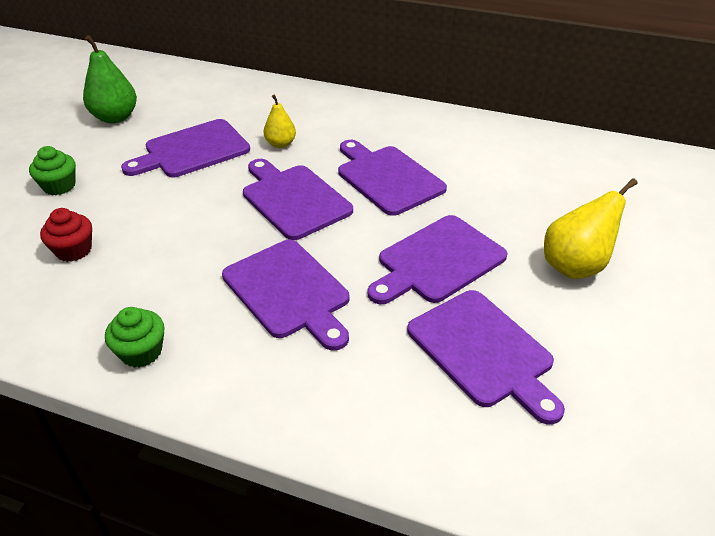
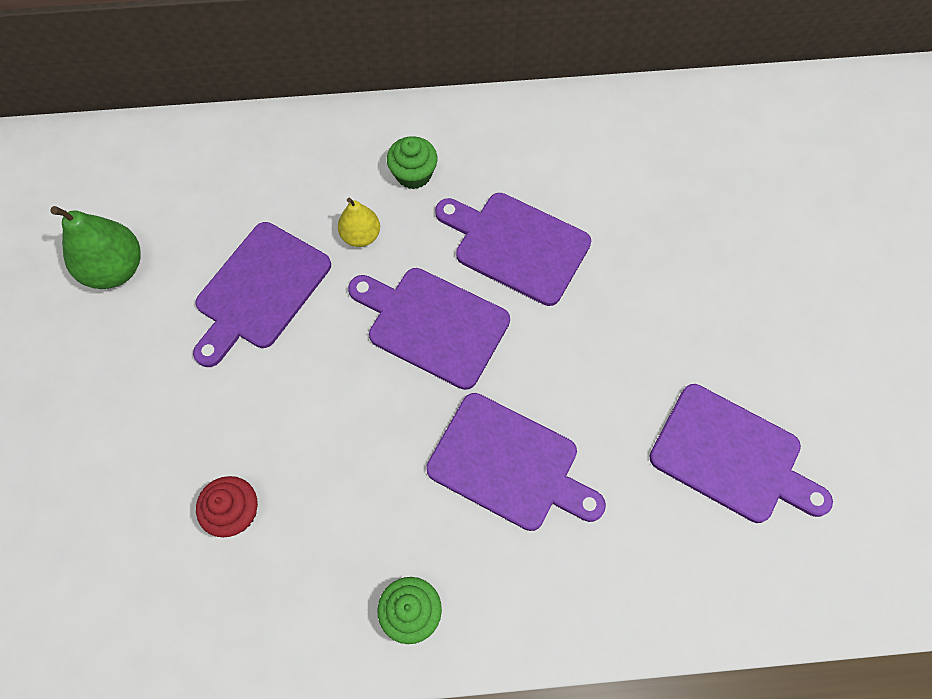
camera: 25 degrees left, 25 degrees up
green cupcake [29,146,76,195] -> green cupcake moved to [387,136,438,189]
purple cutting board [367,215,508,304] -> none
yellow pear [544,178,637,279] -> none

